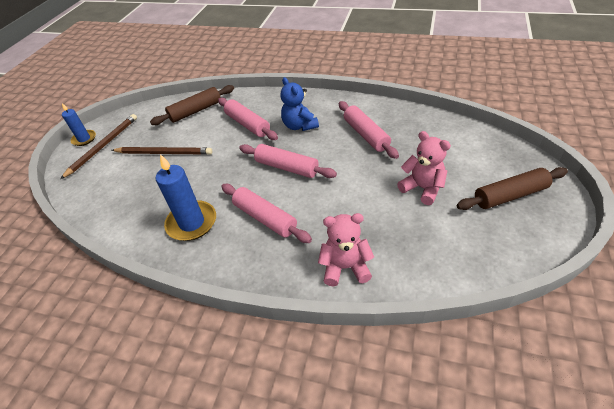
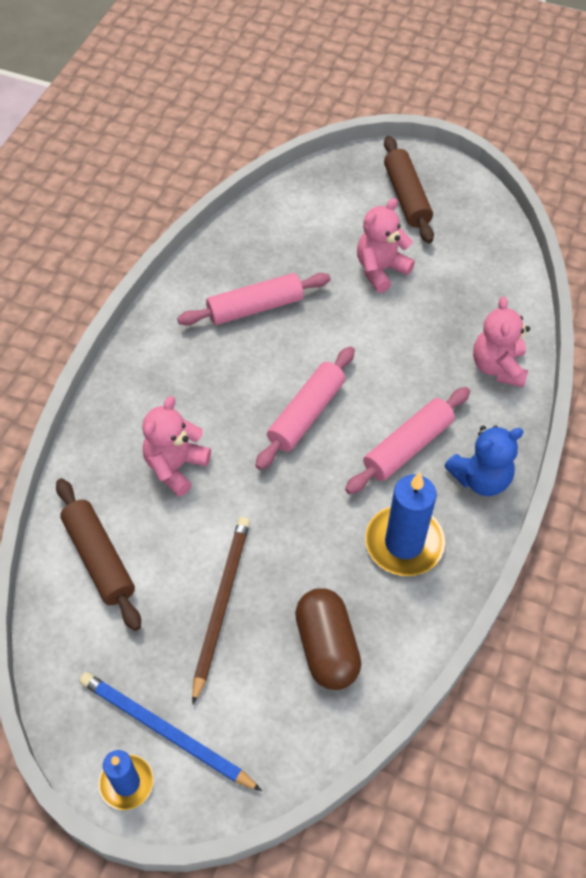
camera: 90 degrees left, 10 degrees up
brown pencil [60,114,137,179] -> blue pencil [80,672,262,791]
pink rolling pin [218,98,278,140] -> pink teddy bear [142,396,211,497]
blue teddy bear [281,77,319,131] -> blue teddy bear moved to [445,426,524,496]
none -> brown capsule [295,588,361,690]

